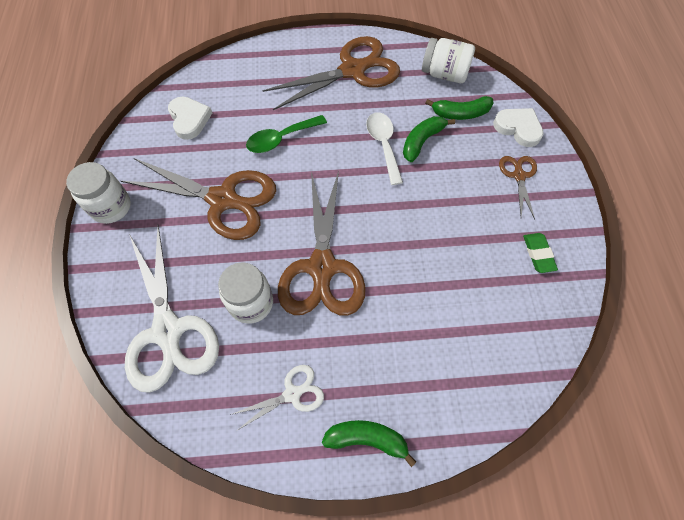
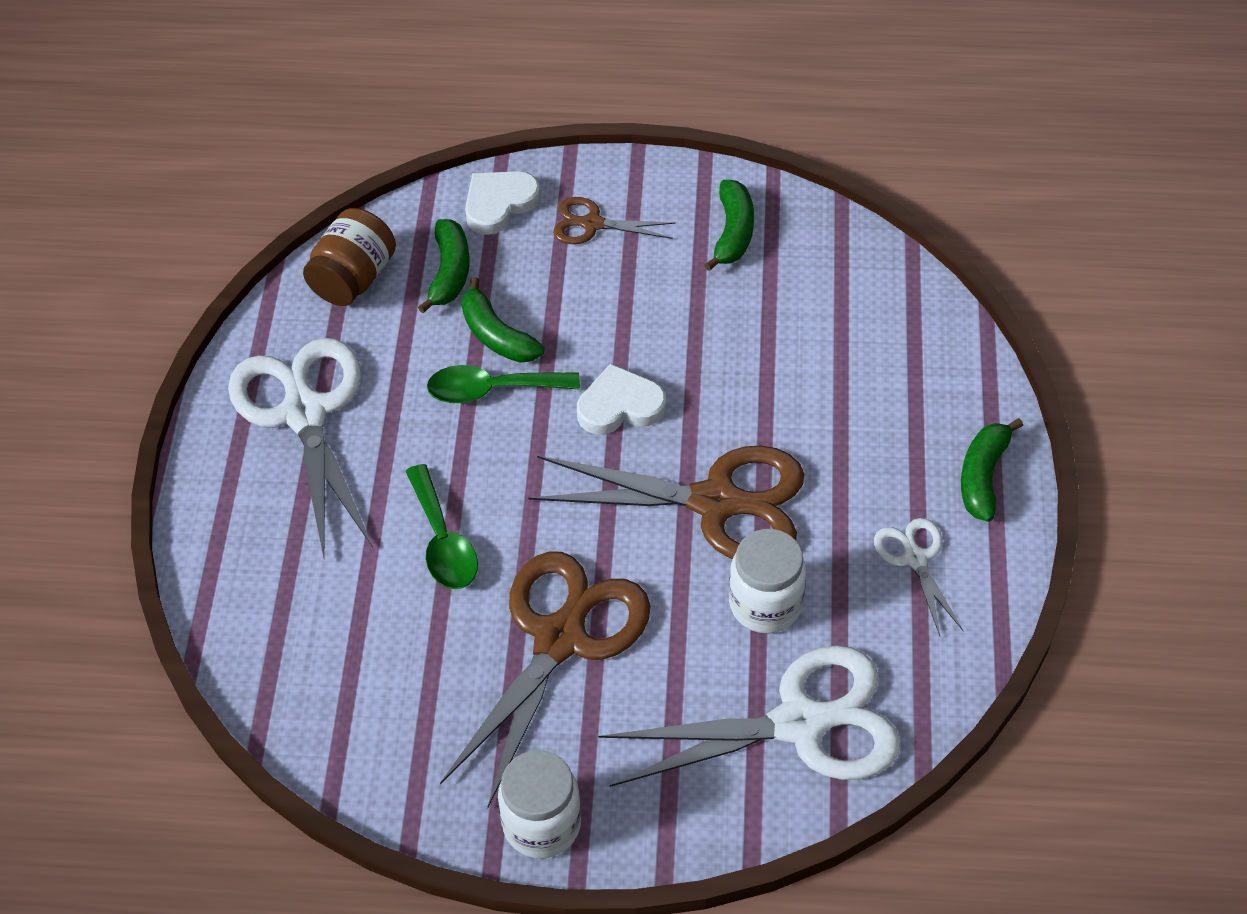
camera: 80 degrees left, 10 degrees down
white heart [168,97,212,140] -> white heart moved to [577,363,666,434]
brown scissors [262,36,400,110] -> white scissors [228,338,373,557]
white spoon [366,112,403,185] -> green spoon [427,365,580,403]
white jar [422,38,475,83] -> brown jar [303,208,396,306]
green eraser [523,233,558,273] -> green banana [704,180,754,271]

